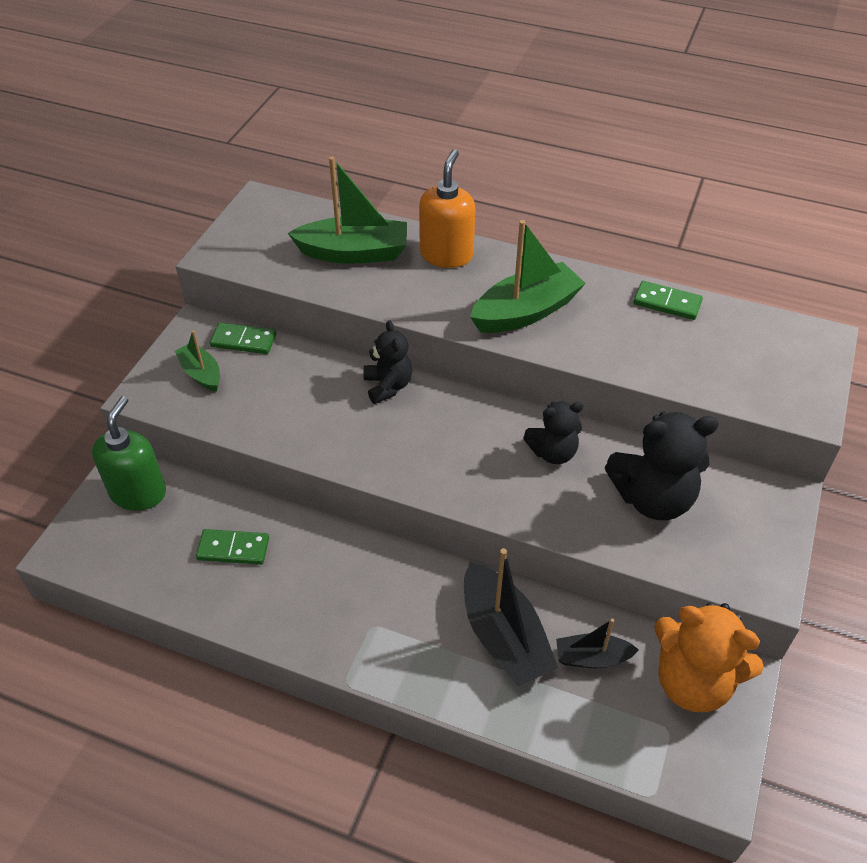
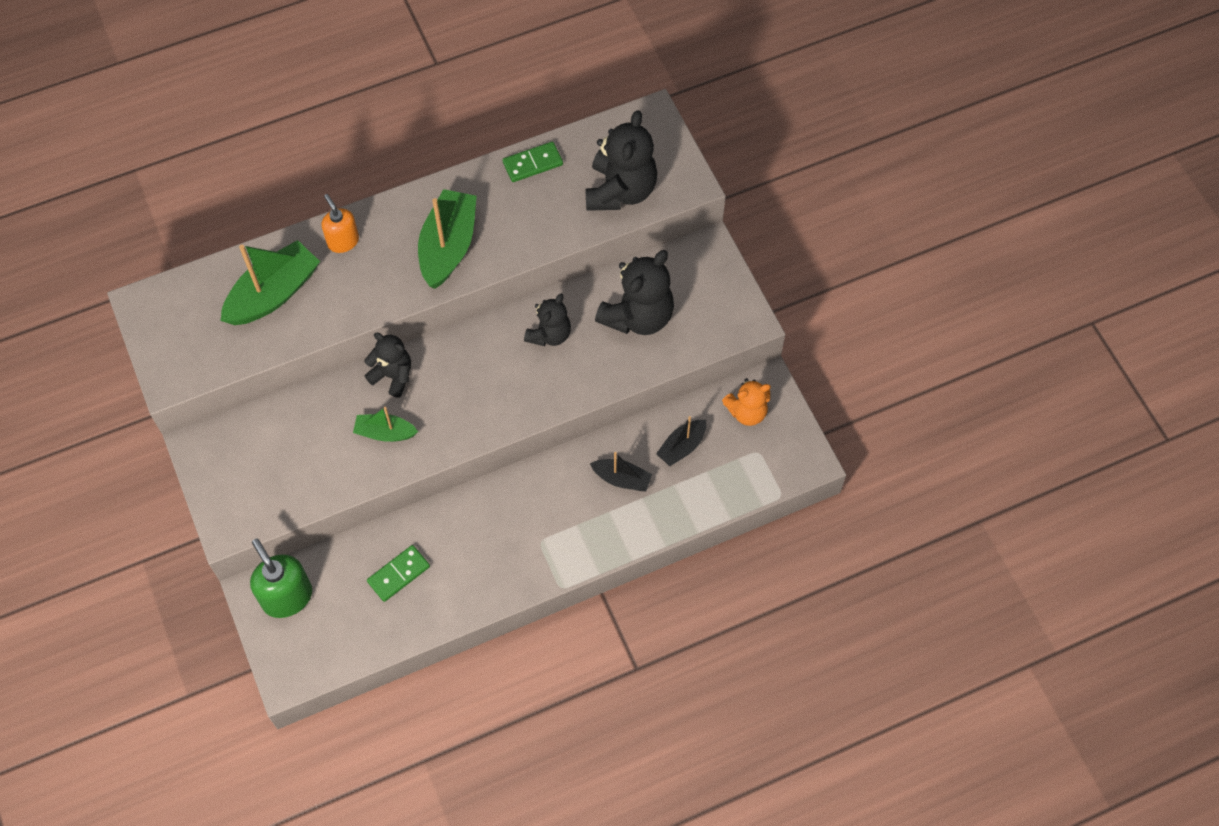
camera: 45 degrees left, 15 degrees up
green boat [175,330,220,392] -> green boat moved to [353,407,418,442]
green domino [210,322,276,354] -> none
orange soap dispenser [419,149,475,268] -> orange soap dispenser [322,194,359,253], size x0.65
black boat [464,548,558,686] -> black boat [590,452,652,491], size x0.56
orange teddy bear [654,602,764,712] -> orange teddy bear [722,378,771,426], size x0.61
none -> black teddy bear [585,110,657,211]

